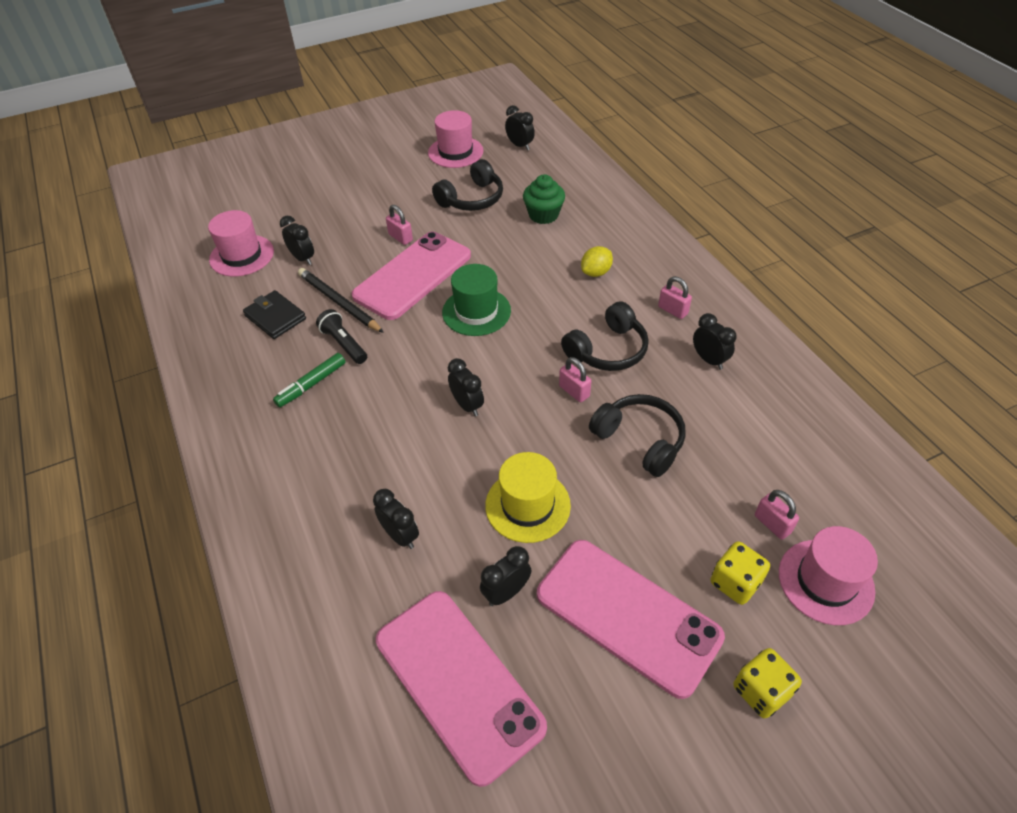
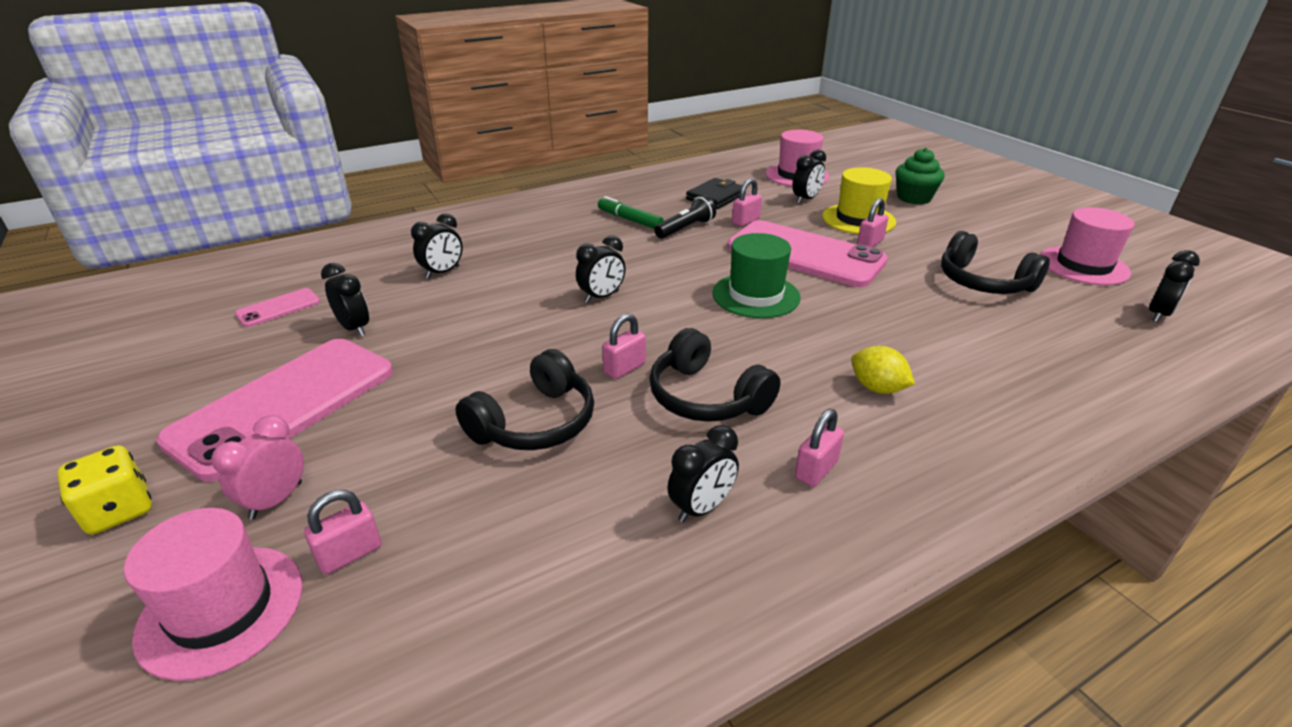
camera: 85 degrees right, 15 degrees down
black pencil [298,268,384,333] -> pink padlock [732,178,762,227]
pink phone [376,591,547,787] -> pink phone [235,288,320,327], size x0.43
yellow hat [485,452,571,543] -> yellow hat moved to [822,167,896,234]
green cupcake [523,174,565,224] -> green cupcake moved to [895,148,945,205]
yellow dice [711,541,770,605] -> pink clock [211,415,304,520]

